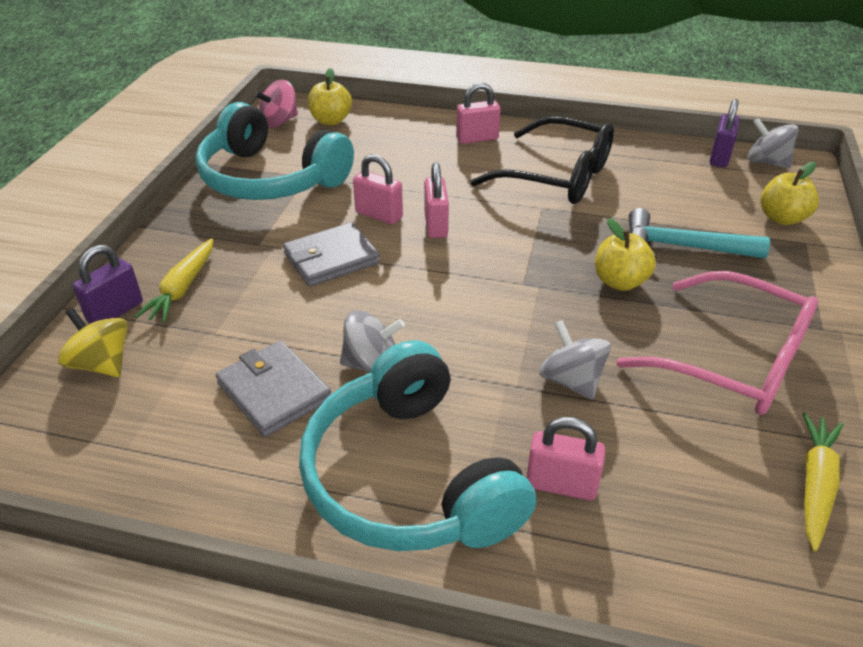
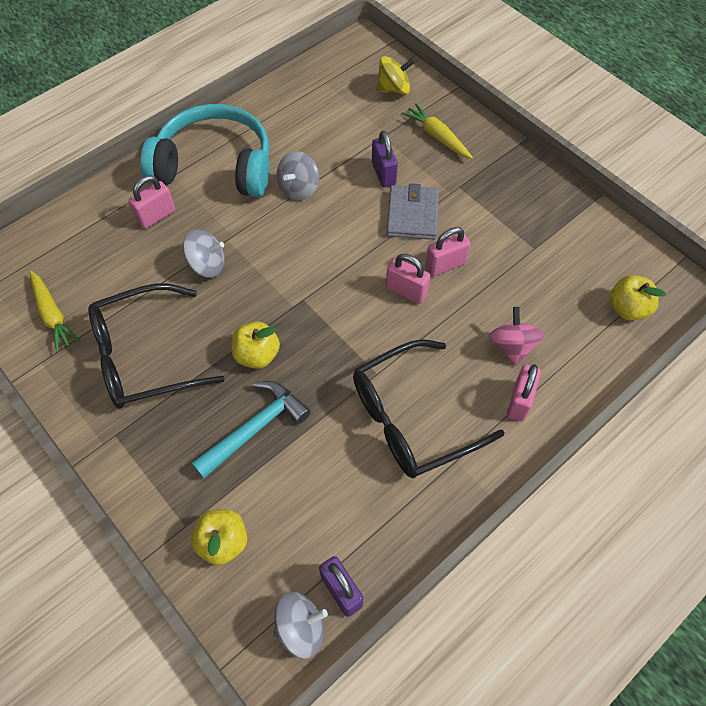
camera: 125 degrees right, 20 degrees up
purple padlock [73,245,143,324] -> purple padlock moved to [372,131,398,188]
turquoise headphones [195,102,354,200] -> none
grey wallet [216,341,331,437] -> none
pink spinning top [254,80,298,128] -> pink spinning top moved to [489,307,544,366]
pink glasses [616,271,818,415] -> black glasses [88,284,225,409]

